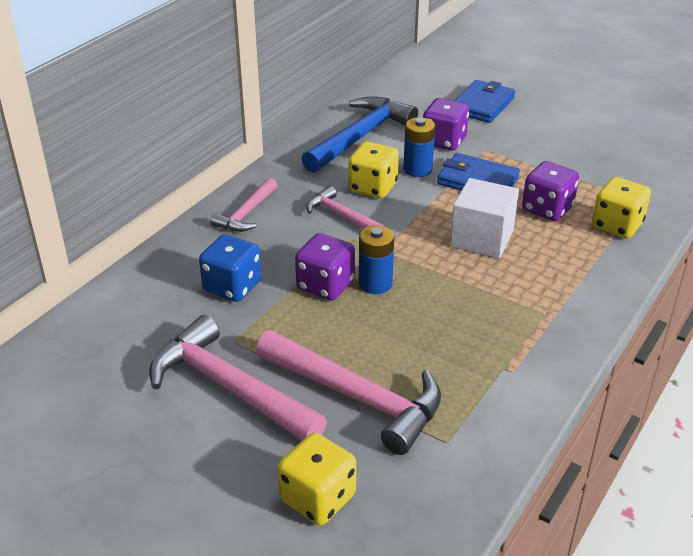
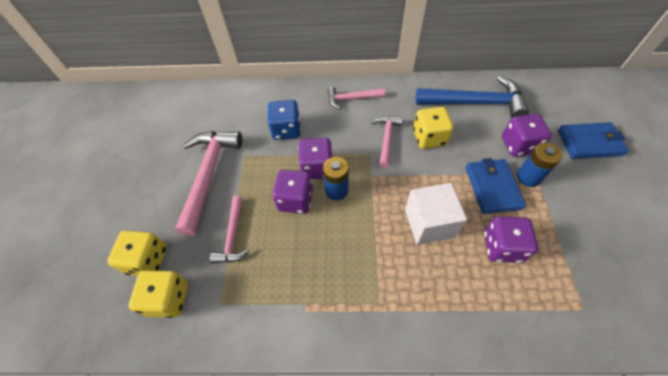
camera: 60 degrees right, 20 degrees up
pink hammer [256,330,441,455] -> pink hammer [210,196,249,263], size x0.56
blue battery [403,117,435,177] -> blue battery moved to [517,143,562,187]
yellow dice [592,177,651,239] -> yellow dice moved to [129,270,188,318]
none -> purple dice [273,170,313,214]

